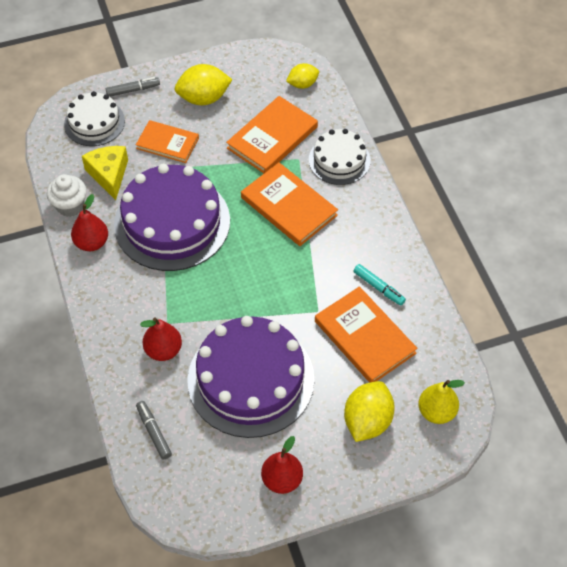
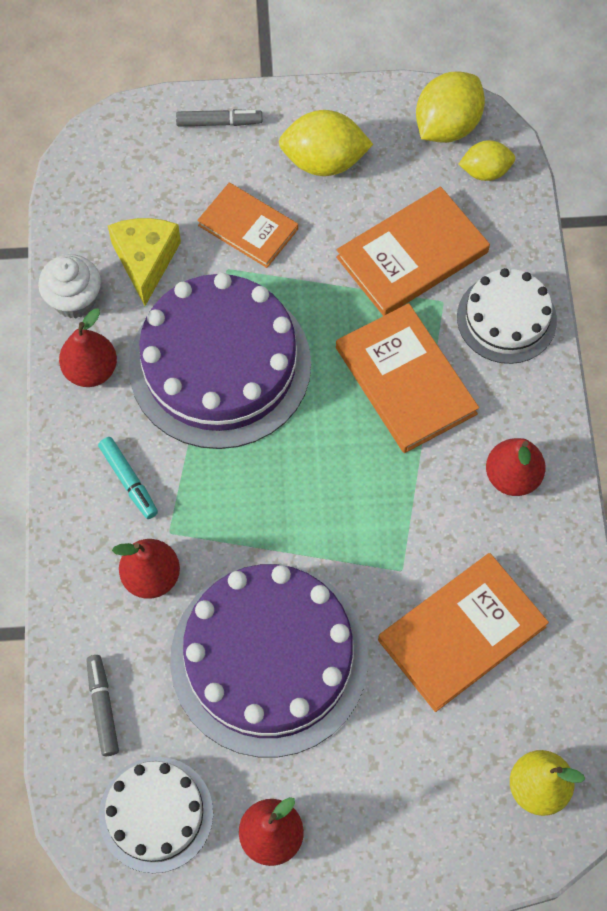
camera: 15 degrees right, 10 degrees up
white cake [64,91,125,146] -> white cake moved to [99,757,213,873]
orange book [315,286,418,383] -> orange book turned 75 degrees clockwise [378,553,549,712]
yellow lemon [344,381,395,442] -> yellow lemon moved to [416,72,485,143]
turquoise marker [354,264,406,306] -> turquoise marker moved to [98,437,158,519]
none -> red pear [486,438,546,496]

